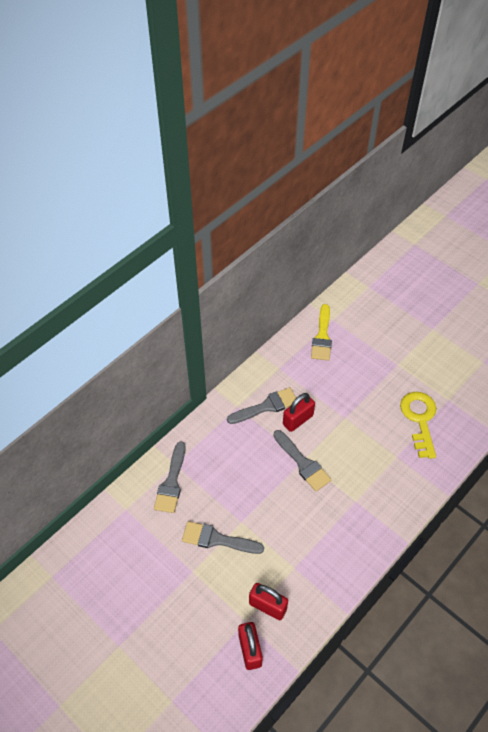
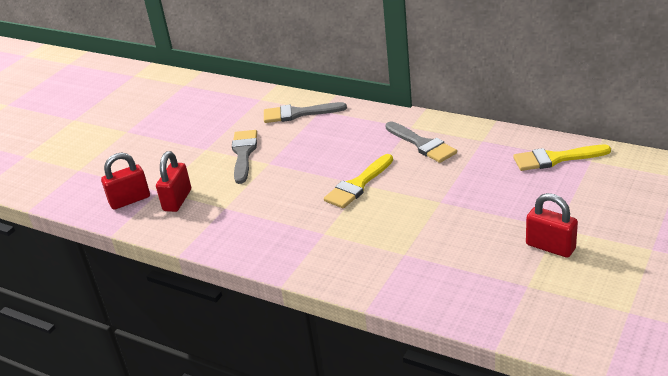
camera: 80 degrees right, 20 degrees down
grey brush [273,430,332,491] -> yellow brush [324,154,393,208]
red padlock [283,393,315,432] -> red padlock moved to [526,193,578,258]
yellow key [400,392,436,459] -> none

